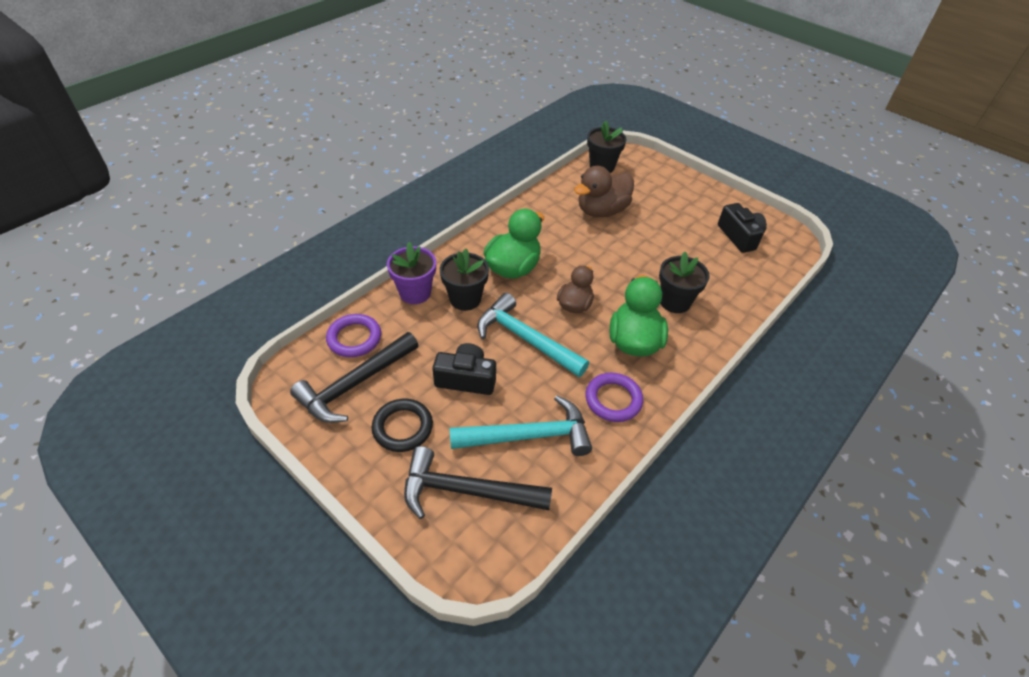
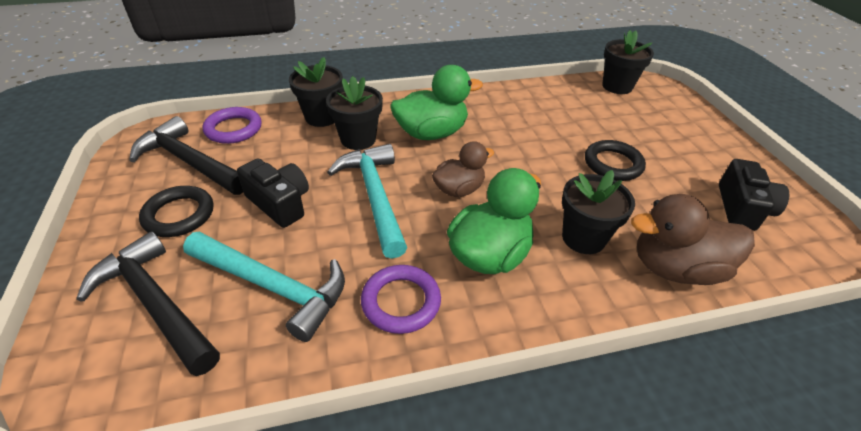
camera: 35 degrees right, 5 degrees down
black hammer [290,332,419,423] -> black hammer turned 45 degrees clockwise [129,116,243,195]
purple flower pot [387,242,436,304] -> black flower pot [289,57,343,127]
brown duck [574,166,634,217] -> brown duck moved to [631,194,755,285]
none -> black ring [585,140,646,181]

